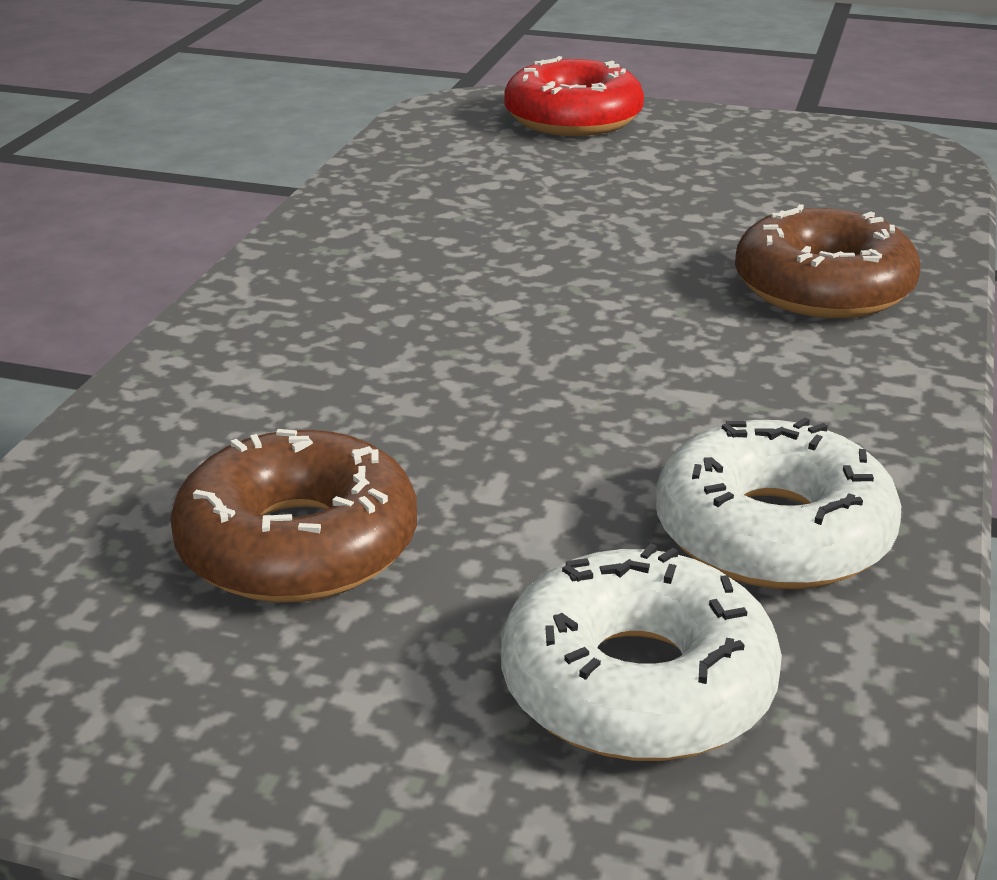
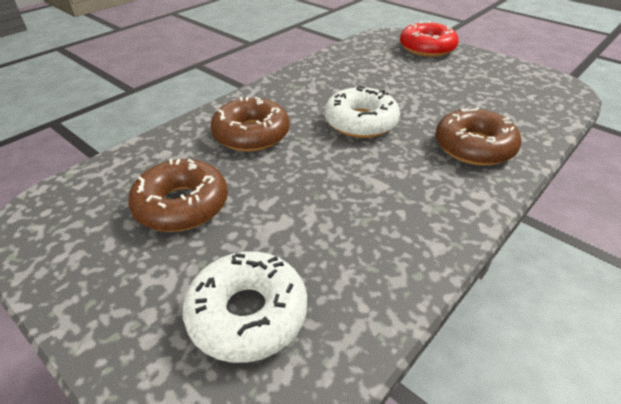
camera: 25 degrees right, 10 degrees up
white donut [656,417,901,589] -> white donut moved to [325,86,400,138]
none -> brown donut [210,97,290,152]

